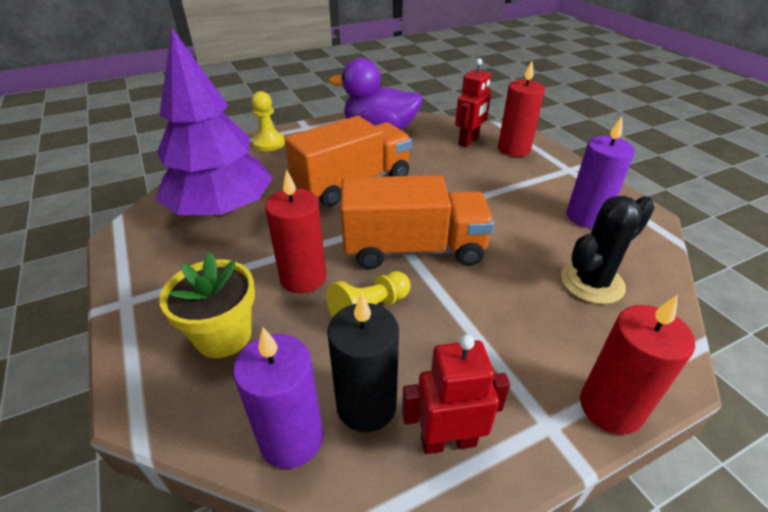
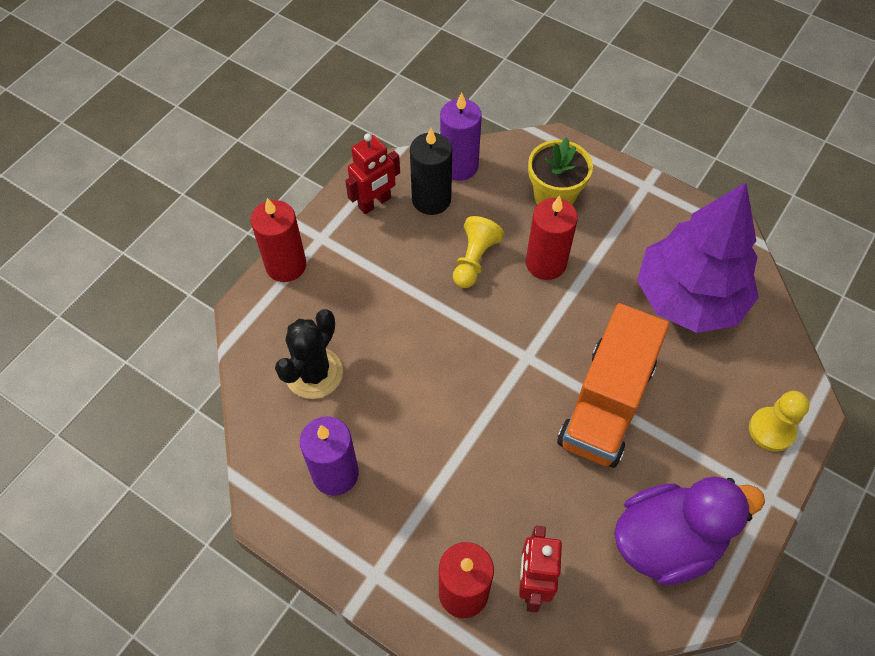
camera: 150 degrees right, 20 degrees up
orange truck [341,175,494,269] -> none

